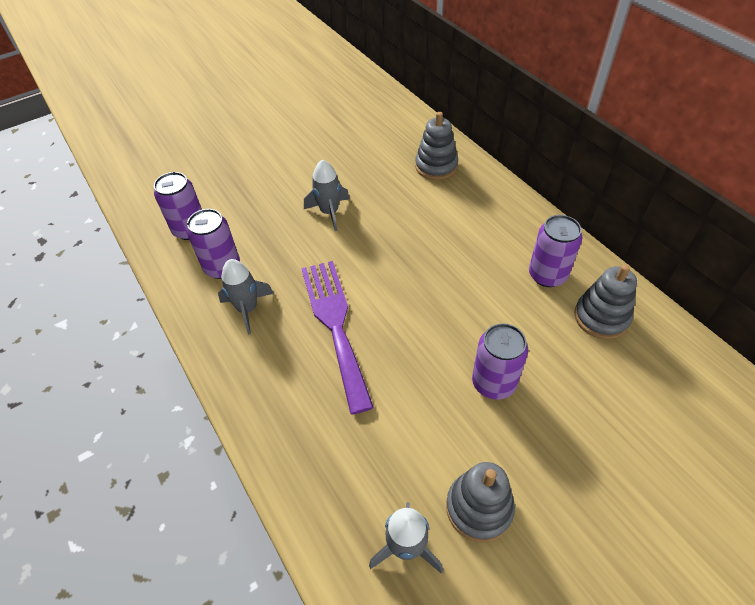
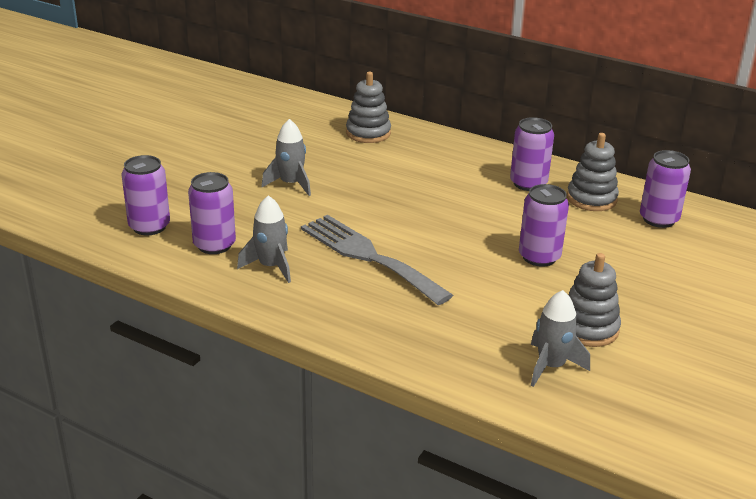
camera: 30 degrees left, 20 degrees down
purple fork [301,261,374,414] -> grey fork [301,215,453,305]
none -> purple can [640,150,691,228]

